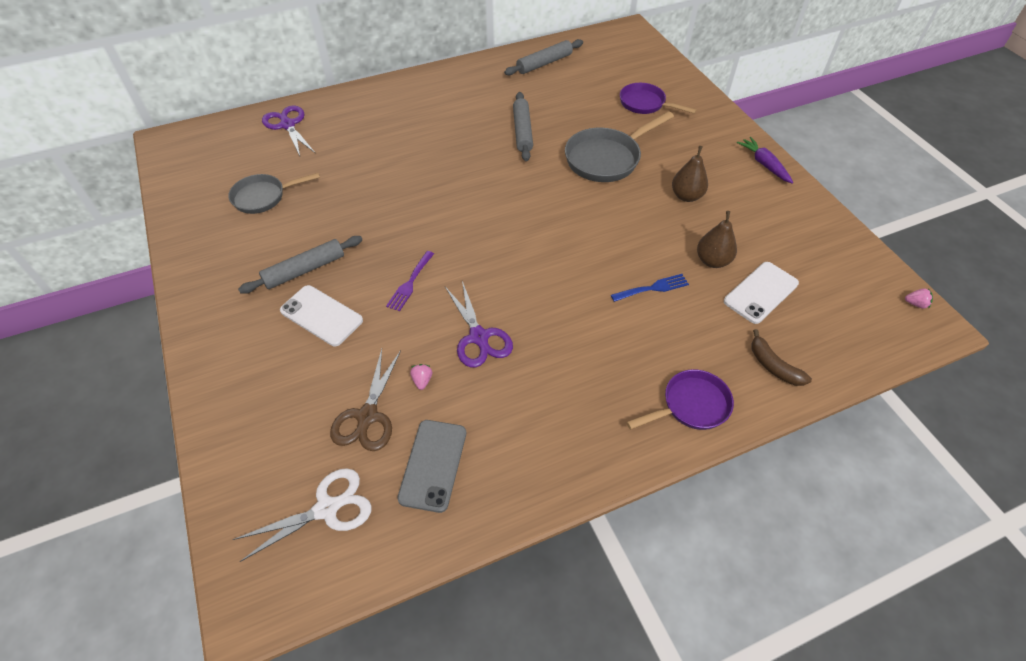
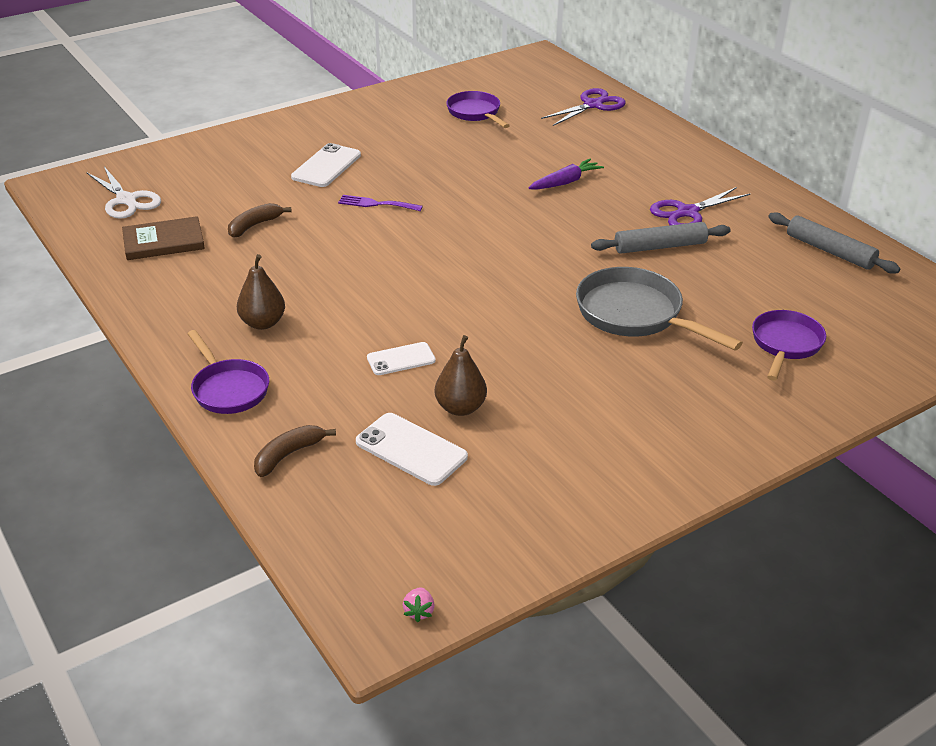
camera: 80 degrees right, 15 degrees down
grey pan [228,173,320,214] -> purple pan [446,91,510,128]
grey rolling pin [238,236,362,294] -> none
brown scissors [330,349,401,451] -> none
grey phone [397,420,466,513] -> brown book [122,216,205,260]
pink strawberry [410,364,432,390] -> brown banana [228,203,292,238]
purple scissors [445,281,513,368] -> purple scissors moved to [650,187,750,225]
blue fork [611,274,689,302] -> white phone [367,342,436,375]
brown pear [672,146,708,202] -> brown pear moved to [237,254,285,330]
purple carrot [737,137,793,184] -> purple carrot moved to [529,159,604,190]

